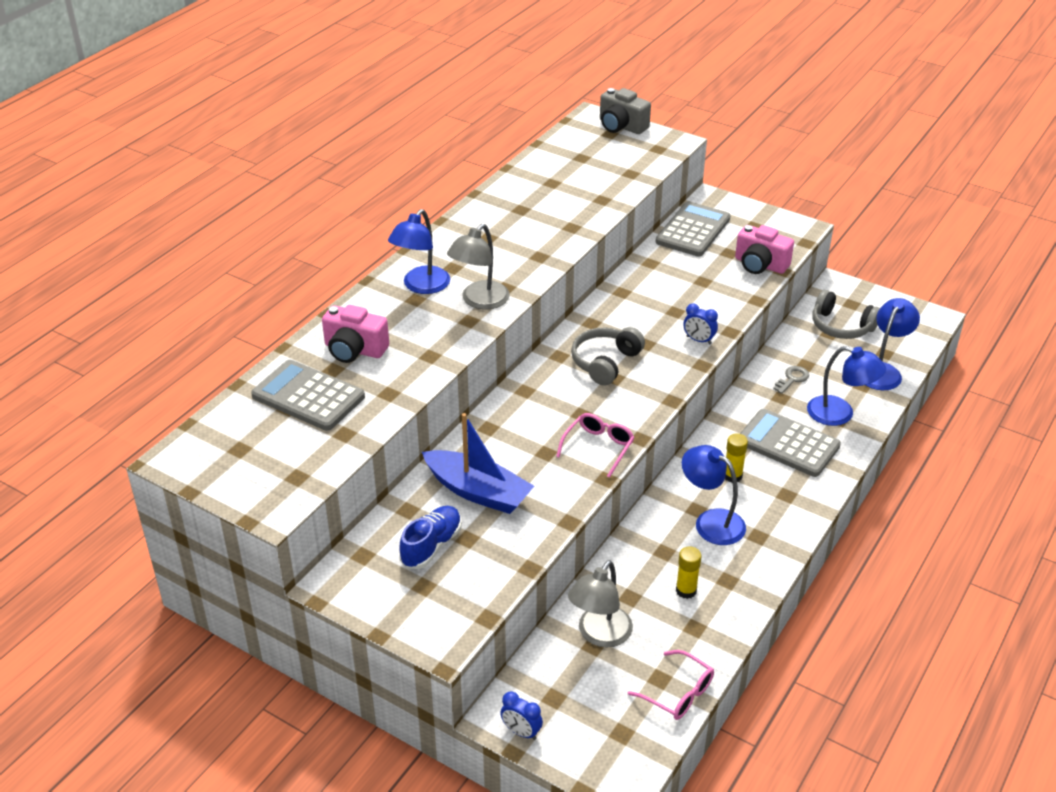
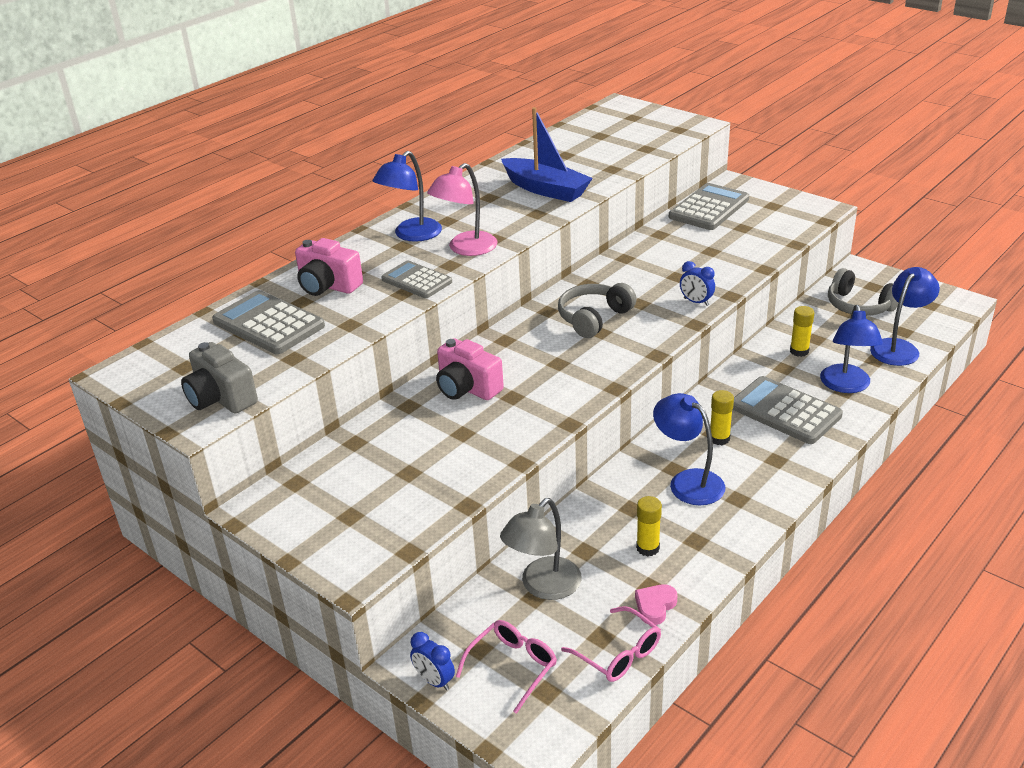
camera: 10 degrees right, 5 degrees down
blue shoe [399,506,462,569] -> none
blue boat [422,413,534,514] -> blue boat moved to [501,107,593,202]
grey lamp [447,224,510,310] -> pink lamp [427,163,498,256]
pink glasses [556,413,635,477] -> pink glasses moved to [456,620,557,714]
grey camera [600,88,651,134] -> grey camera moved to [181,342,258,414]
pink camera [735,225,794,274] -> pink camera moved to [436,338,504,400]
grey key [773,366,809,394] -> yellow glue stick [790,306,814,357]
blue lamp [807,346,886,426] -> blue lamp turned 60 degrees clockwise [820,305,883,393]
none -> grey calculator [381,260,452,298]
none -> pink heart [635,584,677,625]

